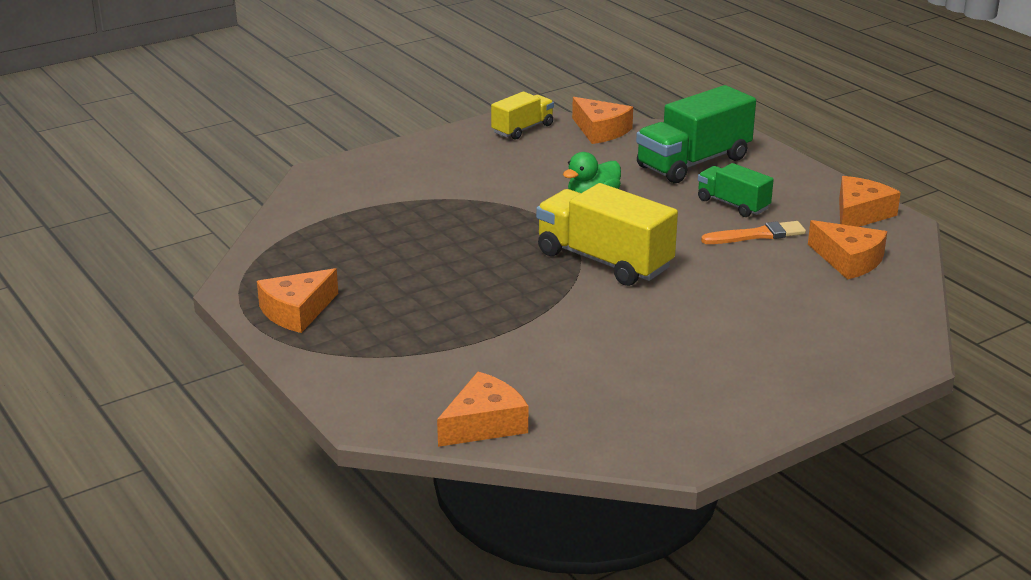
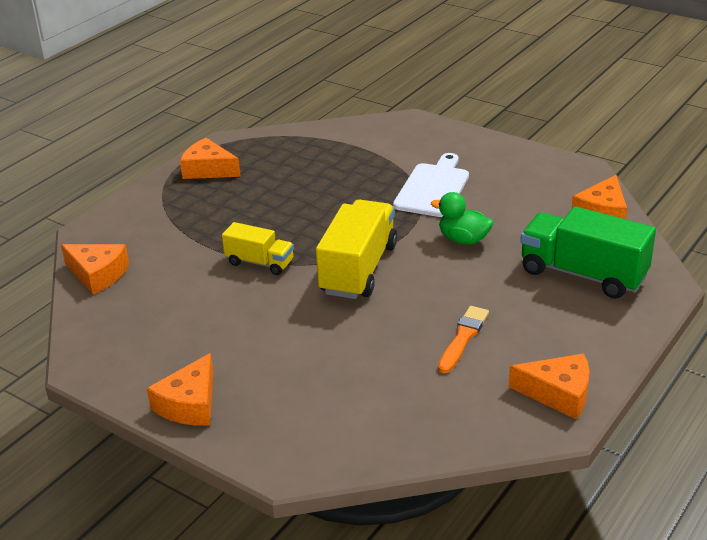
camera: 70 degrees right, 5 degrees up
yellow truck [491,92,554,140] -> yellow truck moved to [222,222,294,275]
green truck [698,163,774,217] -> none
orange brush [701,221,806,244] -> orange brush turned 120 degrees counterclockwise [438,306,489,373]
orange cheese [808,220,887,280] -> orange cheese moved to [147,353,214,426]
none -> white cutting board [393,153,469,217]

